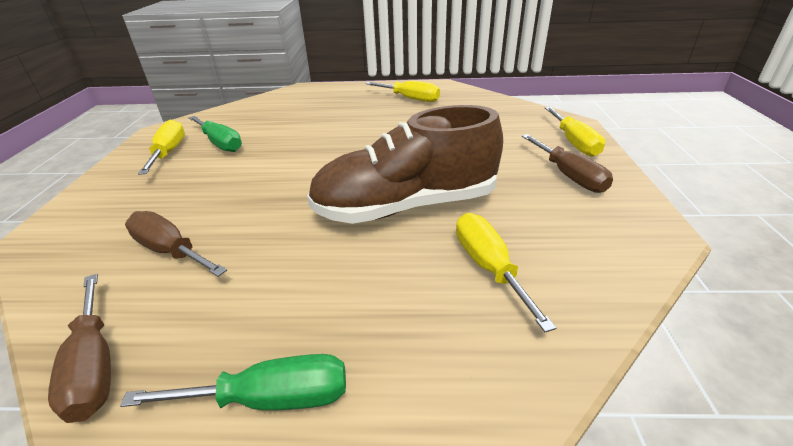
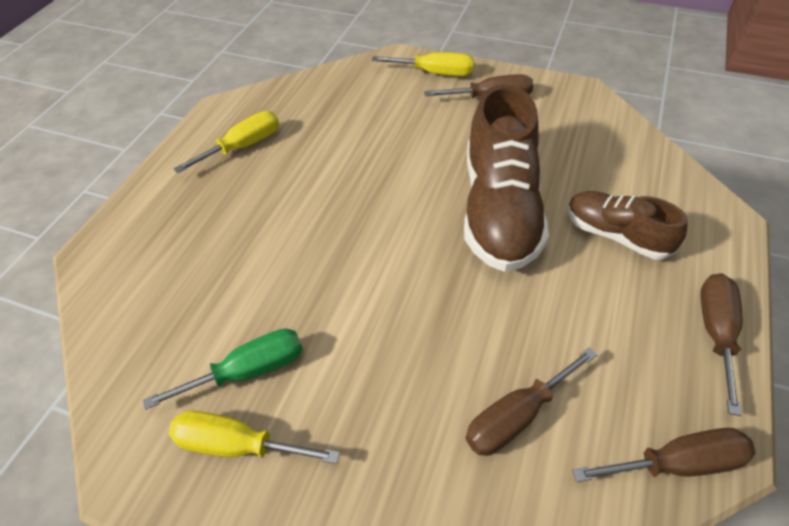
camera: 70 degrees left, 15 degrees up
green screwdriver [120,354,346,411] -> brown screwdriver [700,273,743,416]
yellow screwdriver [456,213,556,332] -> none
none -> brown shoe [568,191,688,259]

